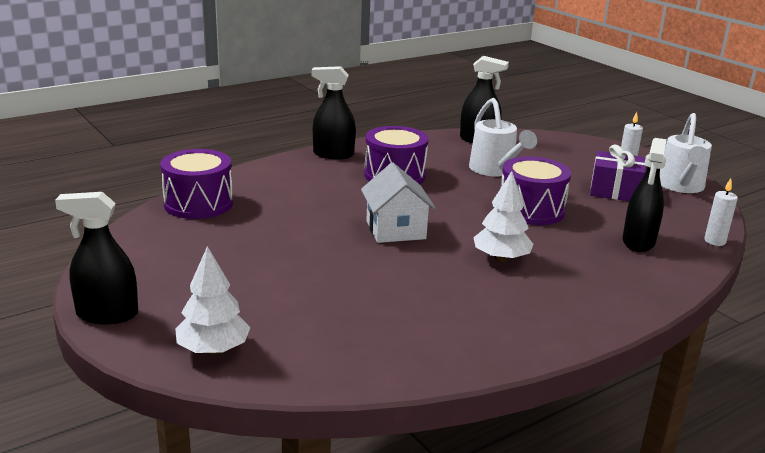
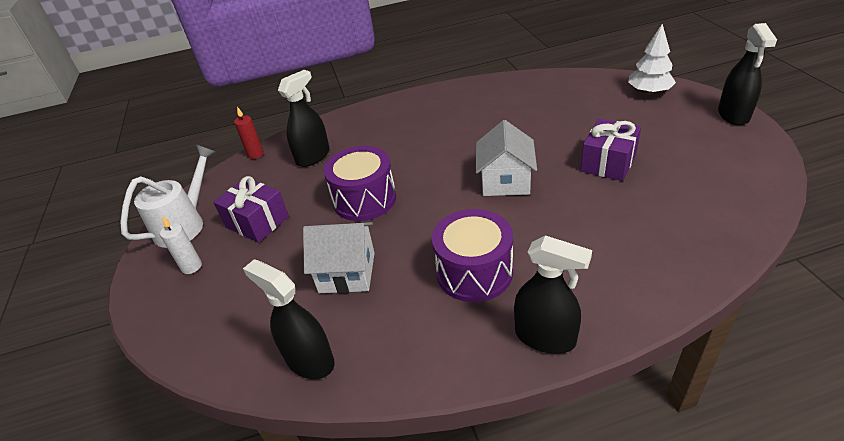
camera: 155 degrees left, 15 degrees up
black spray bottle [55,192,138,324] -> black spray bottle turned 75 degrees clockwise [718,23,777,125]
purple drum [160,149,233,219] -> none
white watering can [469,98,537,177] -> white house [303,222,375,294]
white tree [473,171,534,262] -> none
white candle [704,178,738,246] -> red candle [234,107,264,159]
none -> purple gift [580,118,641,181]

